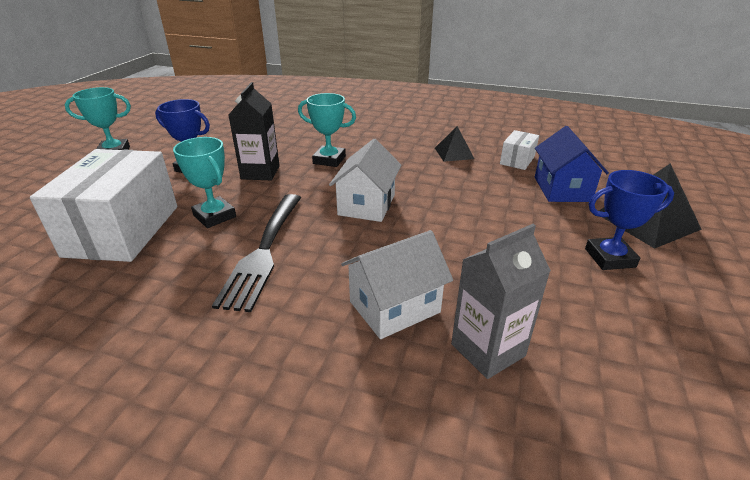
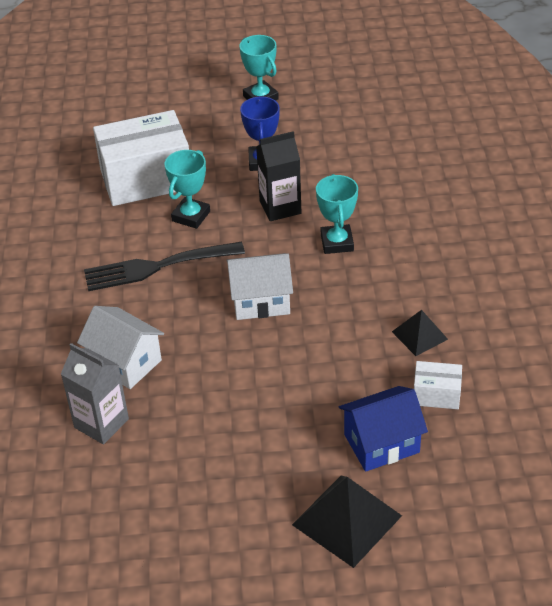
camera: 70 degrees right, 10 degrees up
blue trophy [585,170,674,270] -> none

